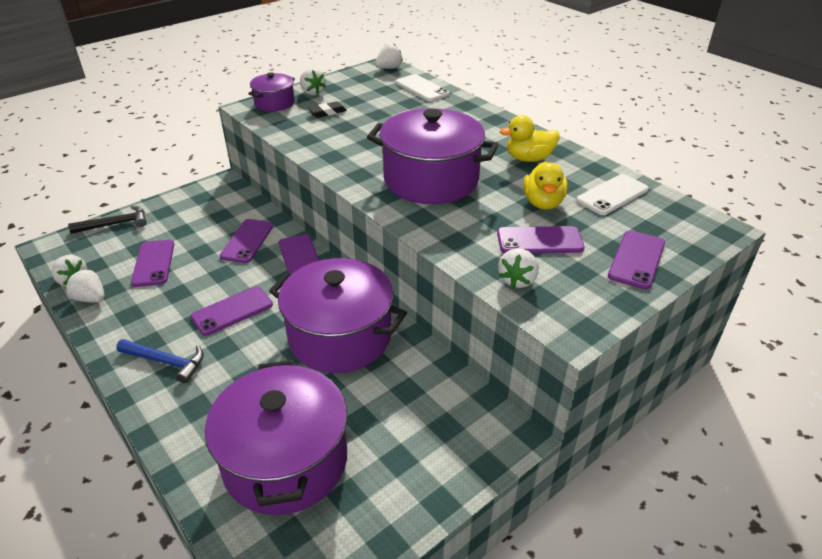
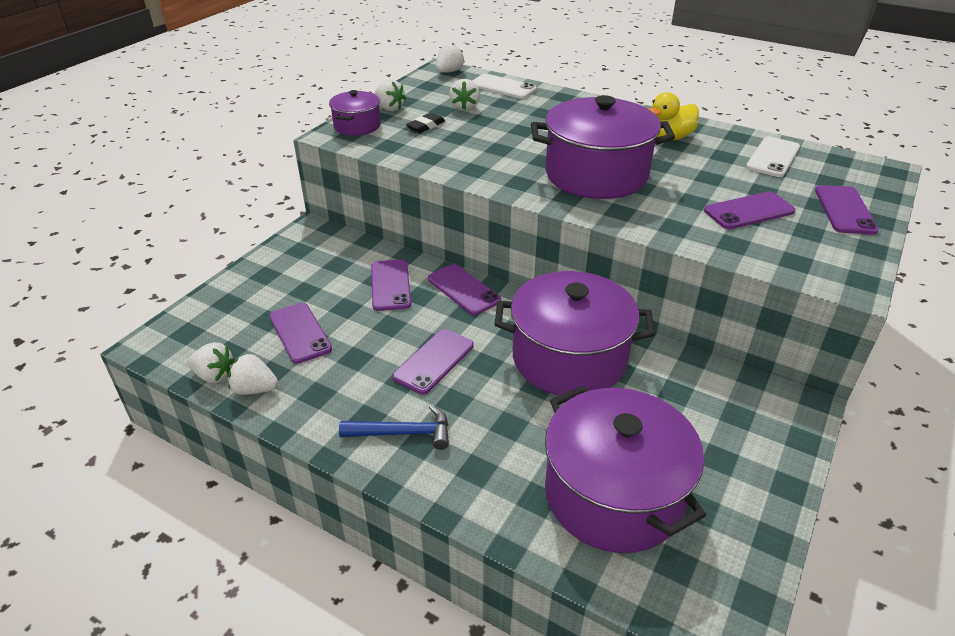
camera: 20 degrees left, 0 degrees up
black hammer [68,206,147,234] -> none
white strawberry [498,248,539,288] -> white strawberry moved to [449,79,480,111]
yellow duck [523,162,568,209] -> none

